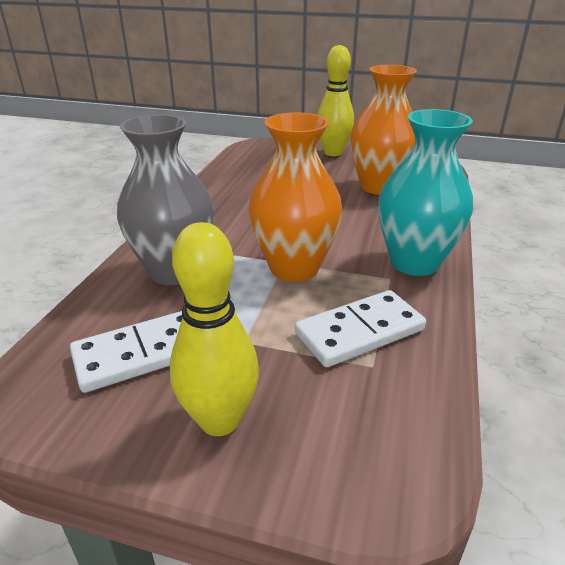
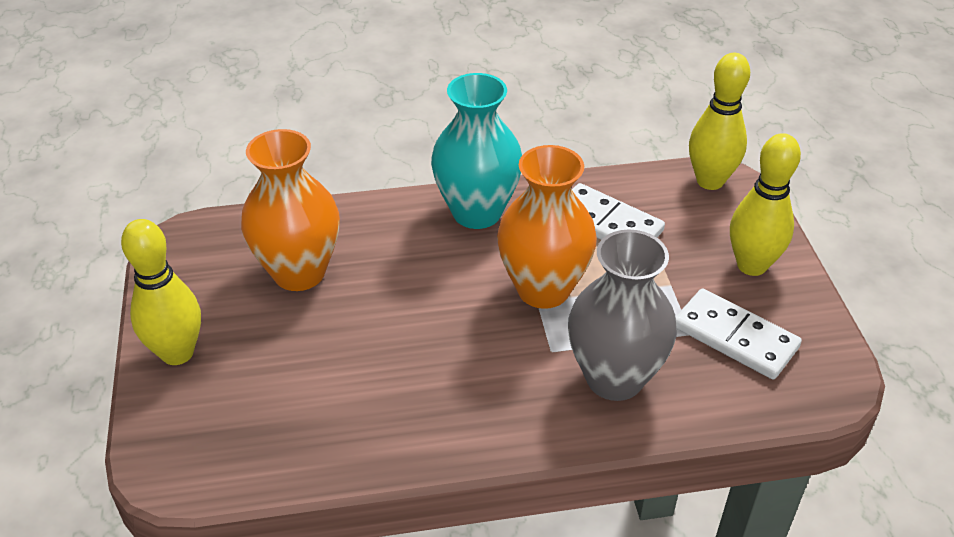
camera: 115 degrees left, 10 degrees up
none -> yellow bowling pin [689,53,750,190]

